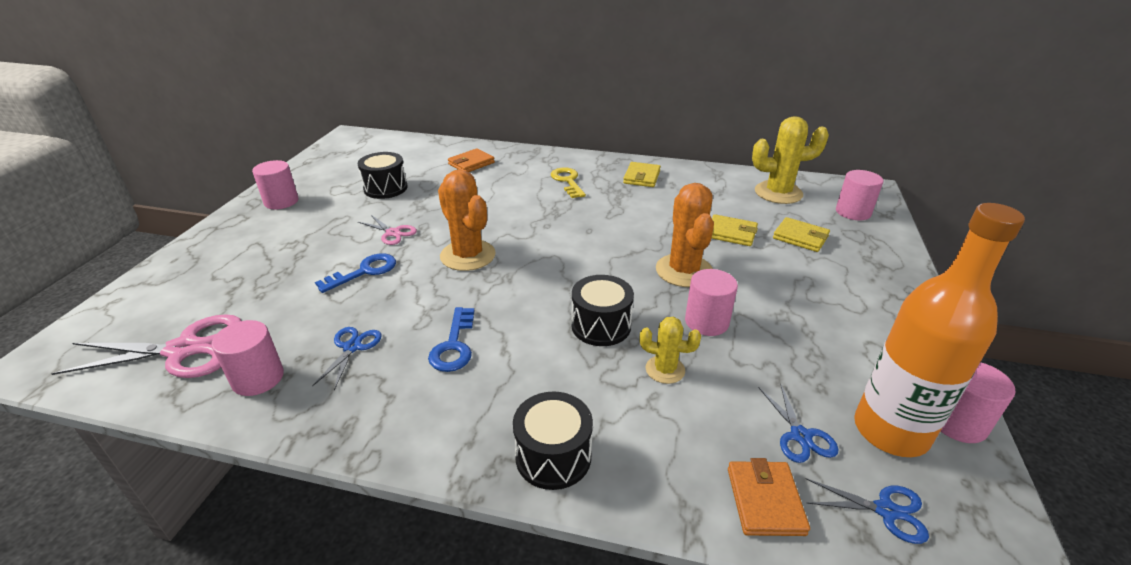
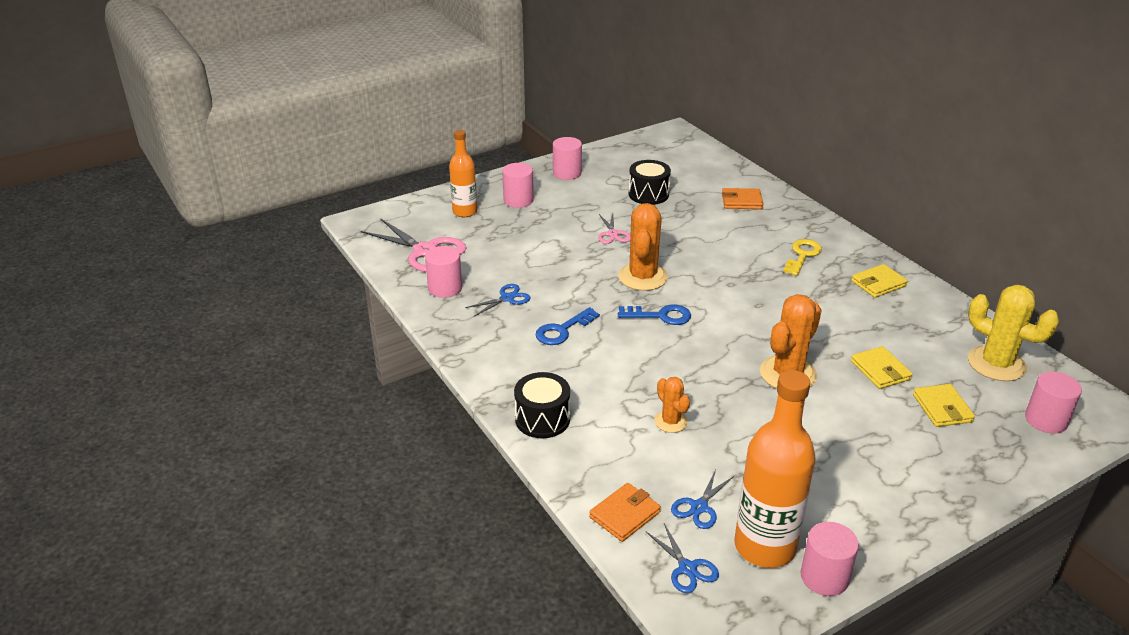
camera: 45 degrees right, 0 degrees up
blue key [315,253,396,293] -> blue key moved to [618,305,691,325]
black drum [571,275,634,346] -> none
yellow cactus [639,317,701,384] -> orange cactus [654,377,690,433]
pink cylinder [685,269,738,336] -> pink cylinder moved to [502,163,534,208]
none -> orange bottle [449,130,477,217]

